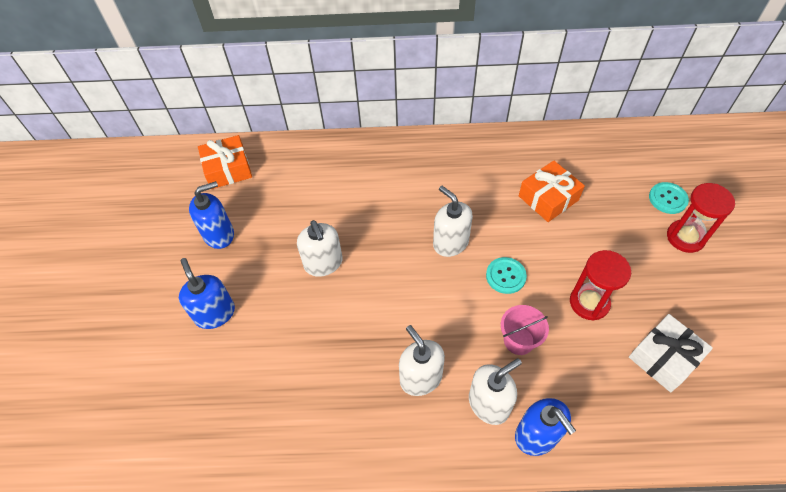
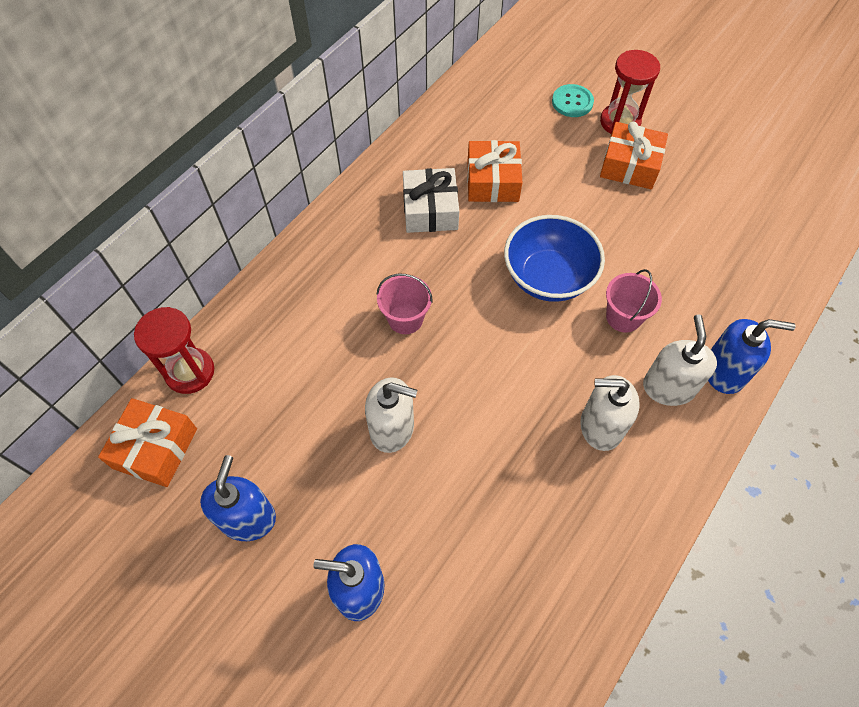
camera: 55 degrees left, 5 degrees up
white soap dispenser [433,186,473,257] -> none
turquoise button [486,257,527,294] -> blue bowl [504,215,605,302]
red hourglass [570,250,631,321] -> red hourglass moved to [134,307,214,394]
white gift [629,314,713,392] -> white gift moved to [403,168,459,233]
none -> pink bucket [376,274,433,334]
none -> orange gift [600,122,668,189]

